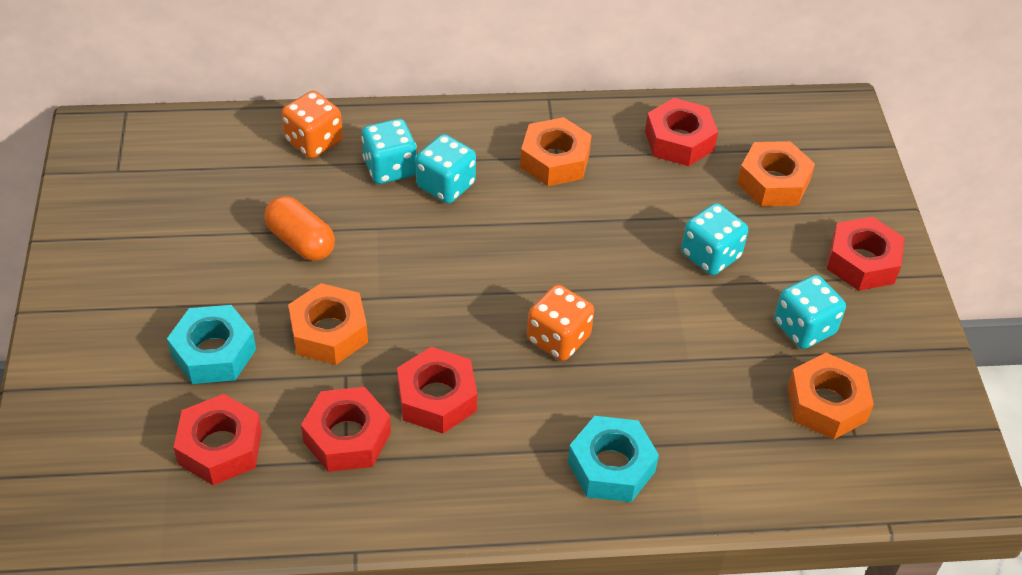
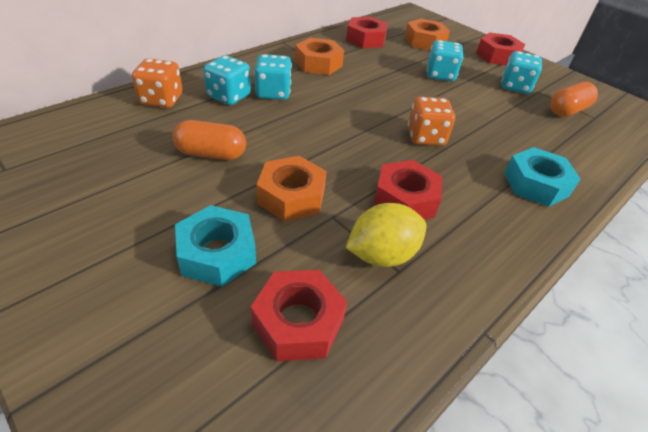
camera: 40 degrees left, 5 degrees down
red nut [301,387,391,472] -> yellow lemon [346,203,426,267]
orange nut [788,353,874,439] -> orange capsule [550,82,598,117]

